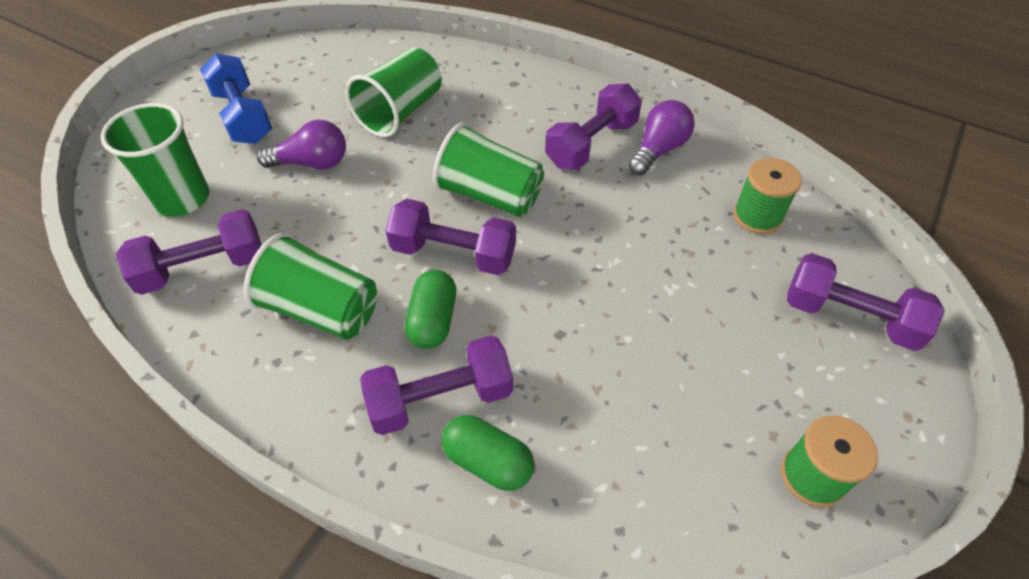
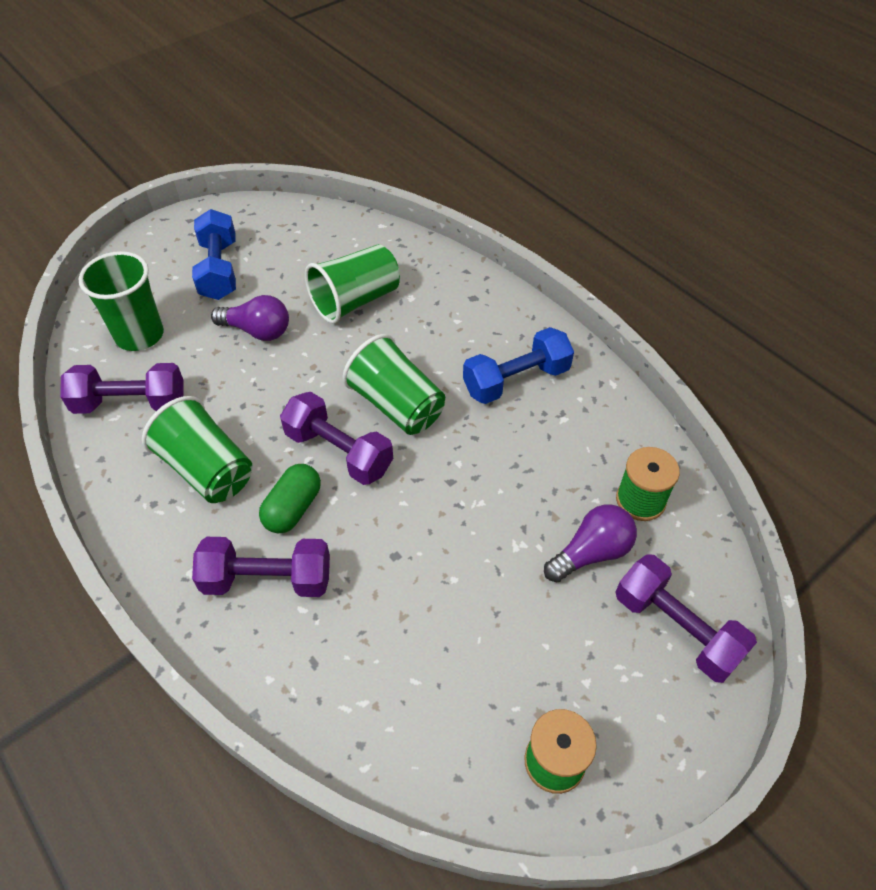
camera: 20 degrees right, 0 degrees up
green capsule [442,415,534,491] -> none
purple dumbbell [545,83,642,170] -> blue dumbbell [463,327,574,404]
purple light bulb [628,100,694,175] -> purple light bulb moved to [544,505,637,583]

